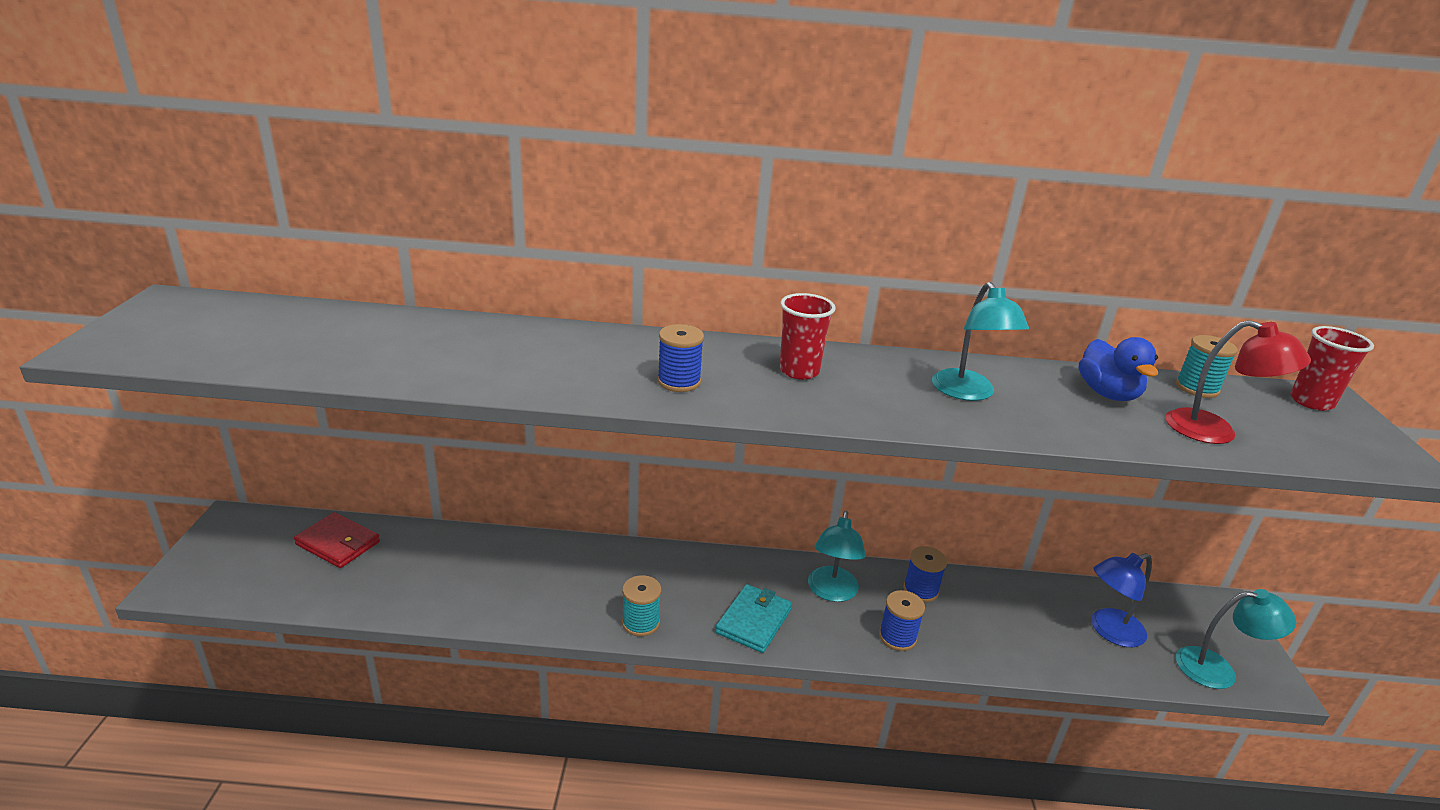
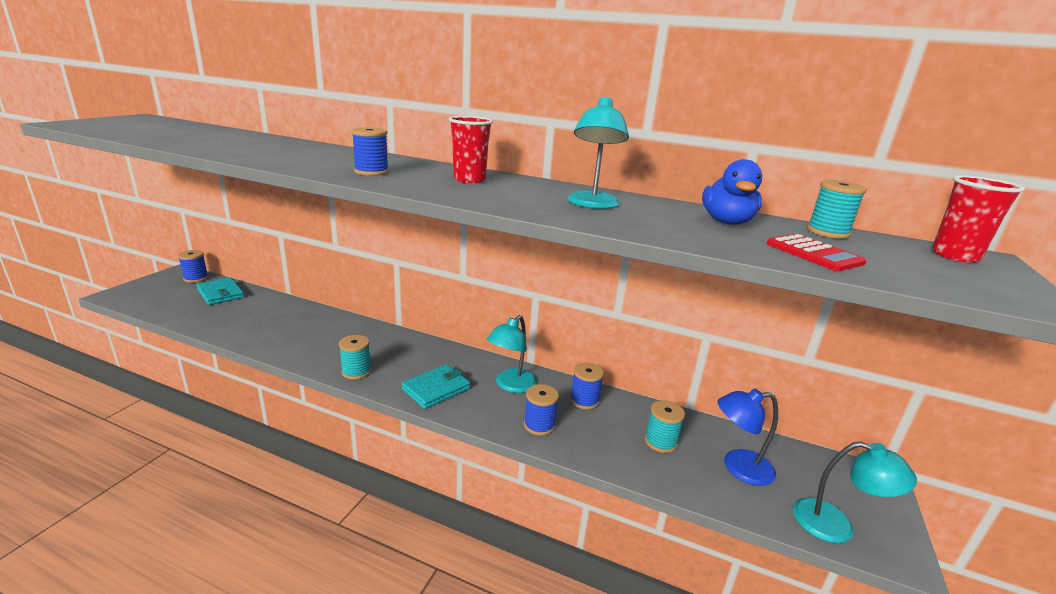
camera: 20 degrees right, 5 degrees down
red wallet [294,512,380,568] -> turquoise wallet [197,277,244,305]
red lamp [1165,320,1311,444] -> red calculator [767,234,867,271]
none -> blue spool [178,250,208,283]
none -> turquoise spool [645,400,685,453]

